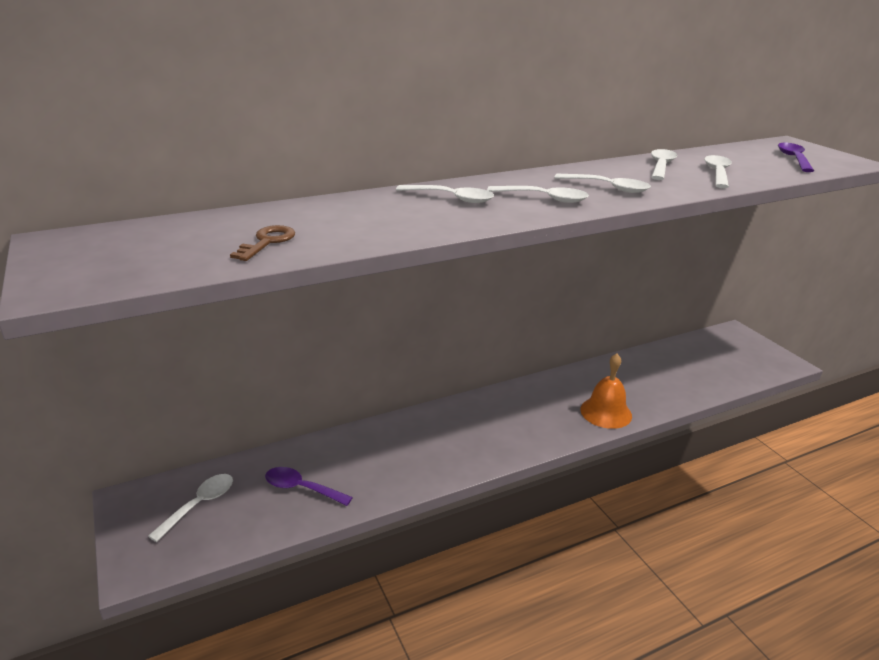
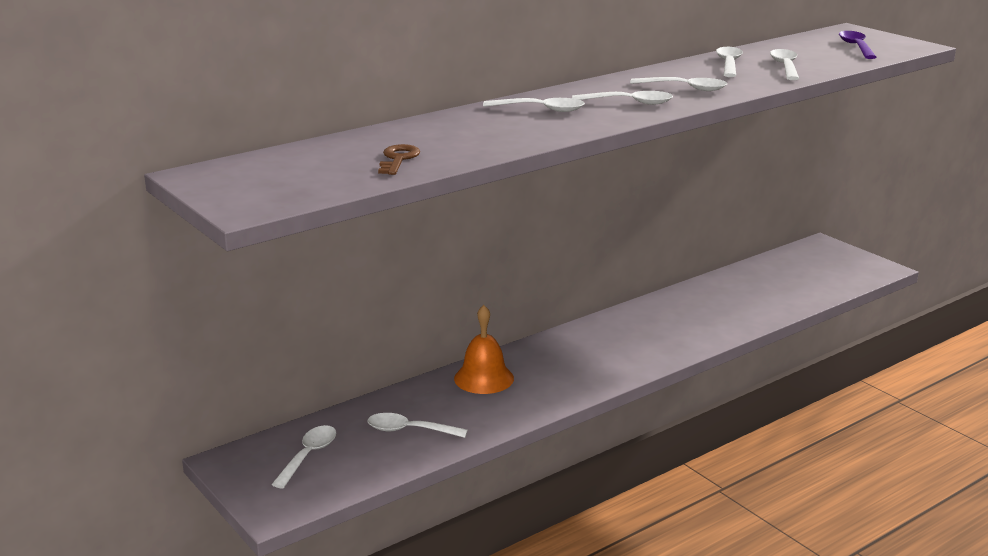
camera: 10 degrees left, 5 degrees down
purple spoon [265,467,353,506] -> white spoon [367,413,468,438]
orange bell [580,354,632,429] -> orange bell moved to [454,305,514,394]

